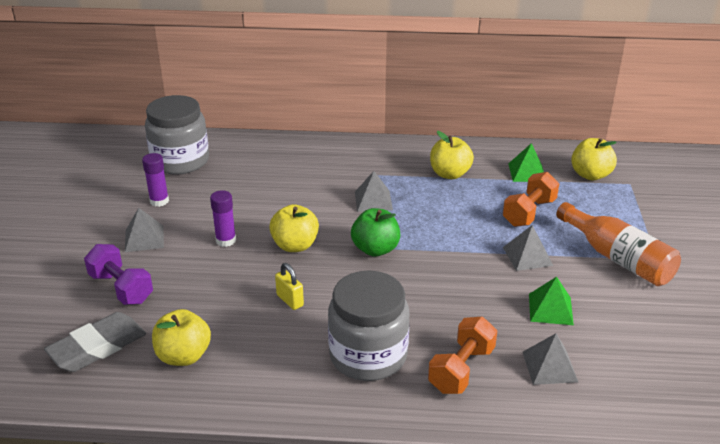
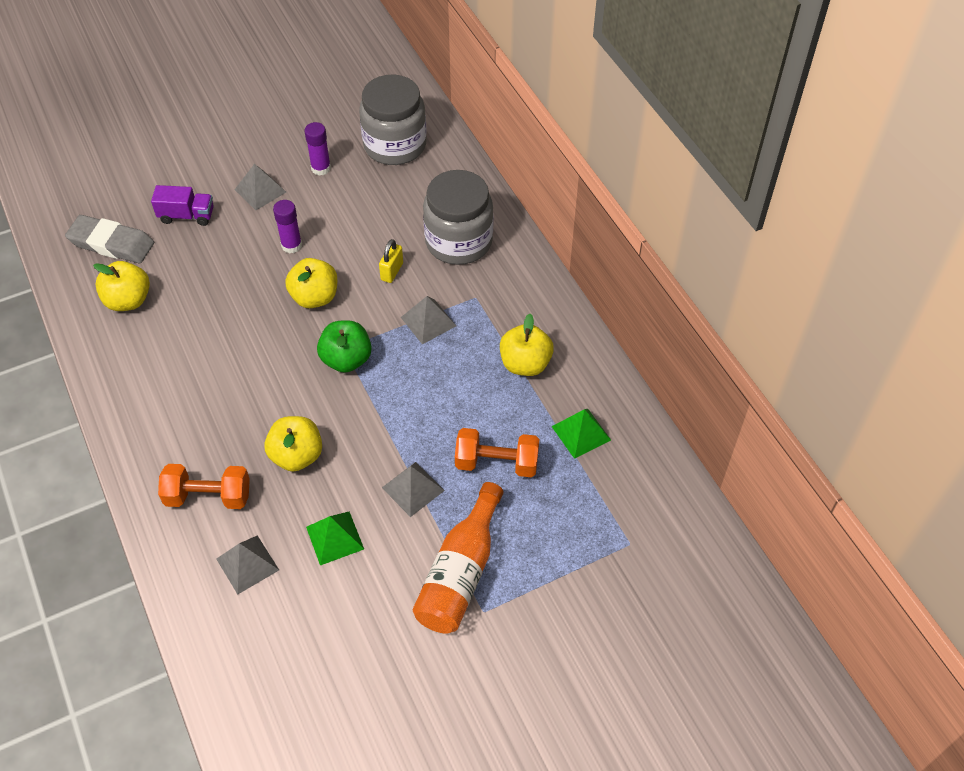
camera: 60 degrees right, 20 degrees up
purple dumbbell [84,244,153,305] -> purple truck [151,185,214,226]
yellow padlock [275,263,304,310] -> yellow padlock moved to [379,239,403,283]
grey jar [328,270,409,381] -> grey jar moved to [423,170,493,265]
yellow apple [571,138,617,180] -> yellow apple moved to [264,416,322,472]

